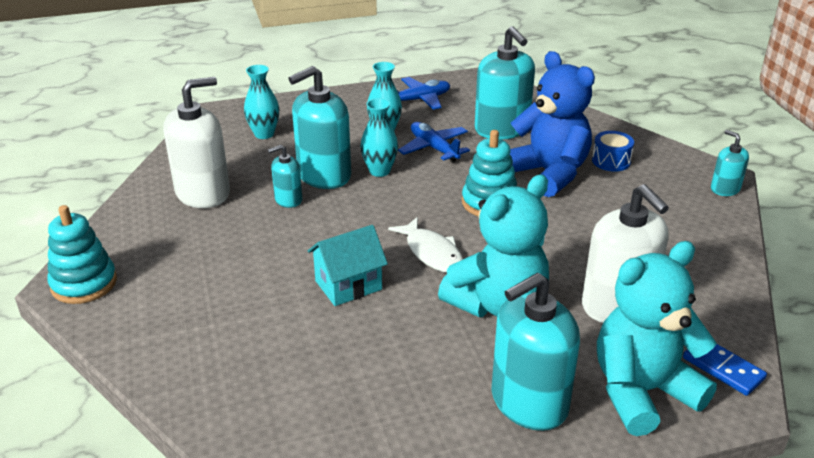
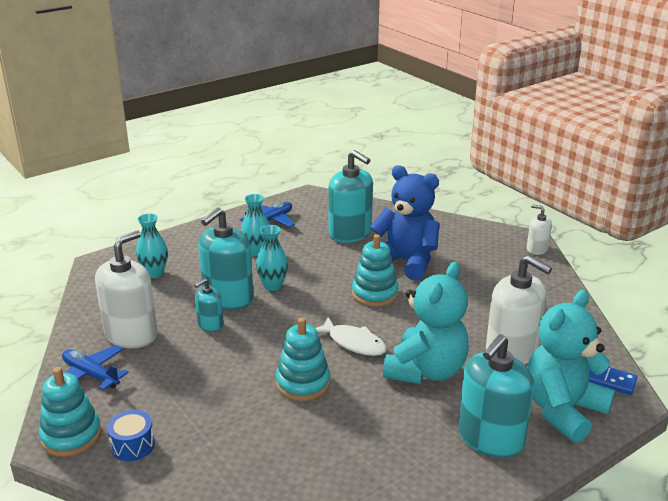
camera: 20 degrees left, 5 degrees down
turquoise house [308,225,388,306] -> turquoise stacking toy [276,318,330,401]
blue plane [398,122,470,163] -> blue plane moved to [62,345,129,390]
blue drum [592,131,634,172] -> blue drum moved to [107,410,155,461]
turquoise soap dispenser [711,130,749,196] -> white soap dispenser [527,205,552,255]

